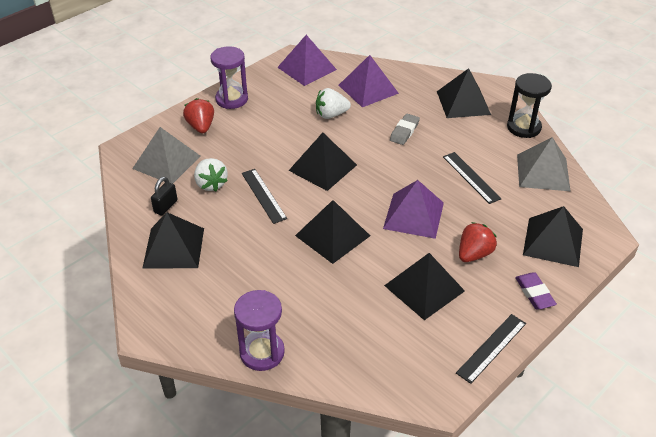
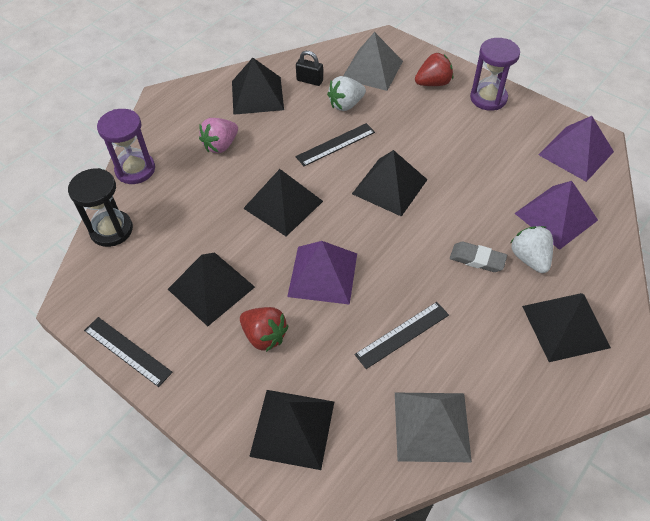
camera: 85 degrees right, 10 degrees up
white strawberry [316,88,351,119] -> white strawberry moved to [511,226,553,273]
black hourglass [507,73,552,138] -> black hourglass moved to [68,168,133,247]
purple eraser [515,272,557,309] -> none
none -> pink strawberry [199,118,238,153]

